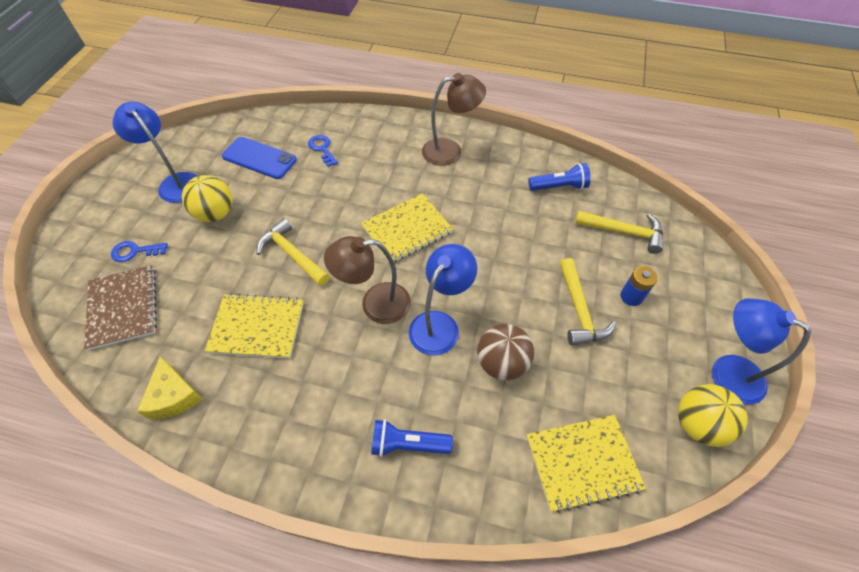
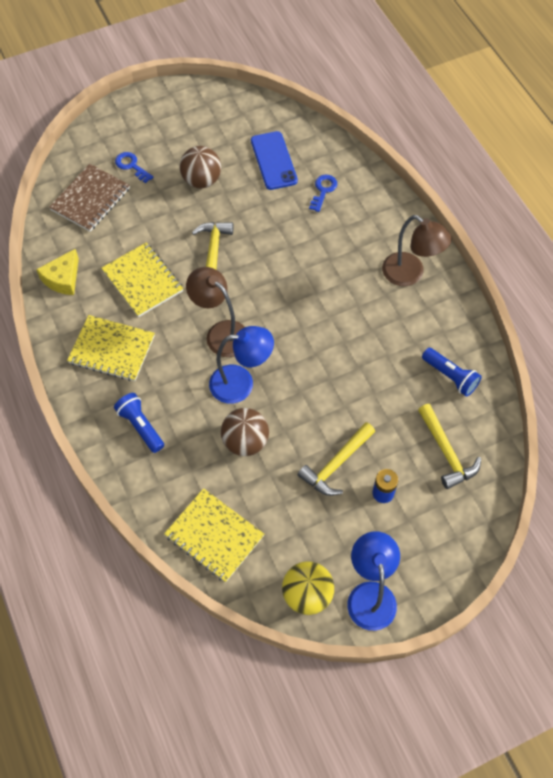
camera: 50 degrees right, 5 degrees up
blue lamp [112,102,197,203] -> none
yellow ball [182,175,232,222] -> brown ball [180,146,221,188]
yellow notebook [361,193,453,263] -> yellow notebook moved to [67,315,155,381]

